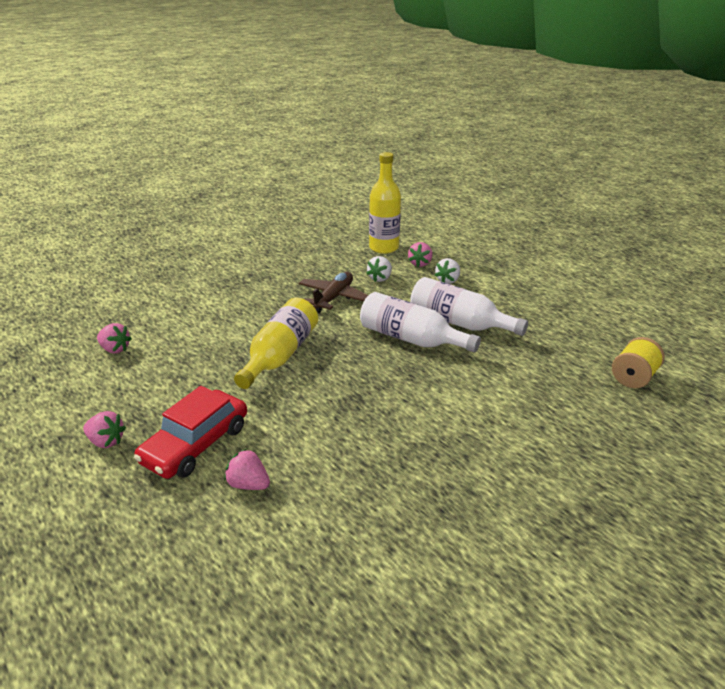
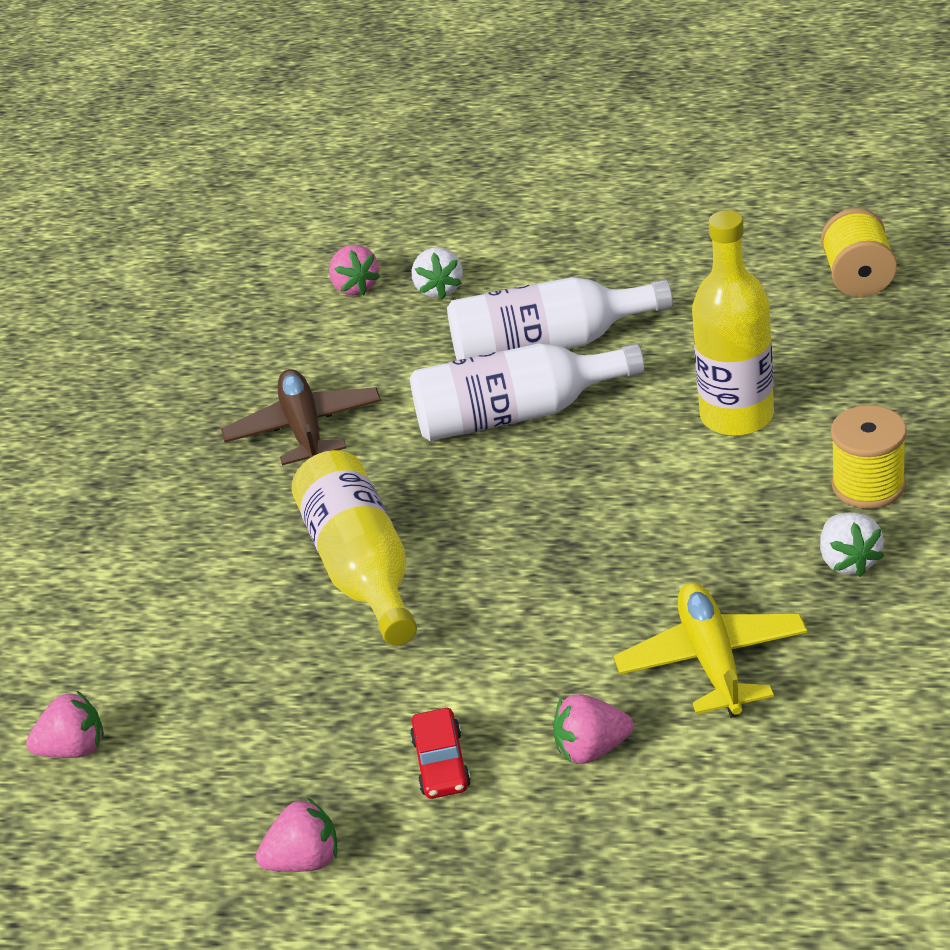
camera: 35 degrees left, 5 degrees up
red car [134,386,247,479] -> red car [410,708,471,799], size x0.49
white strawberry [366,256,392,282] -> white strawberry moved to [820,512,884,577]
yellow bottle [369,152,401,254] -> yellow bottle moved to [692,210,774,436]
none -> yellow plane [614,582,808,718]
none -> yellow spool [831,405,907,509]

